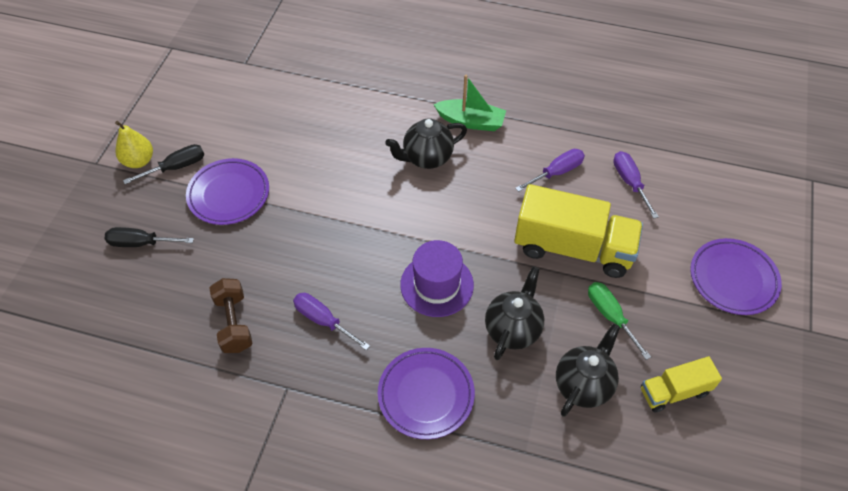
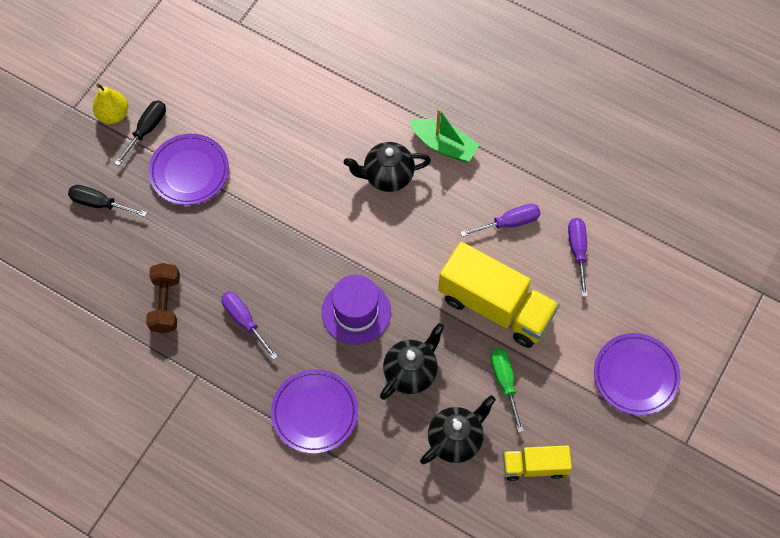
camera: 15 degrees right, 10 degrees up
black screwdriver [123,144,204,184] -> black screwdriver turned 45 degrees counterclockwise [114,100,166,166]

